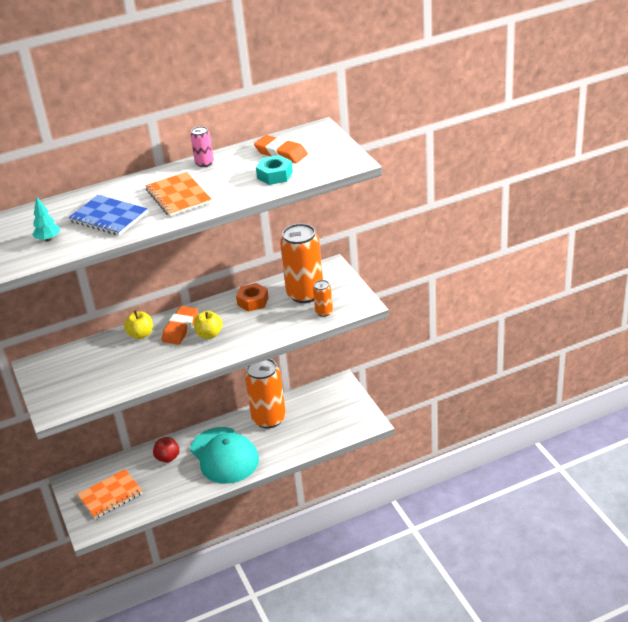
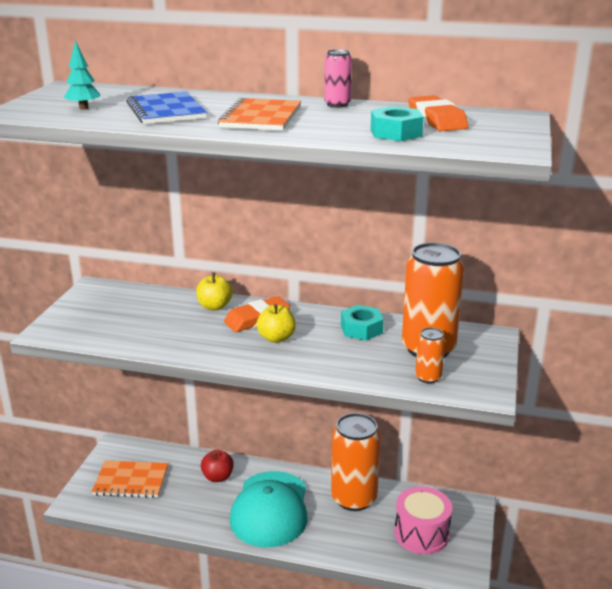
camera: 35 degrees right, 10 degrees down
orange nut [236,283,269,311] -> turquoise nut [341,305,384,341]
none -> pink drum [394,487,452,554]

